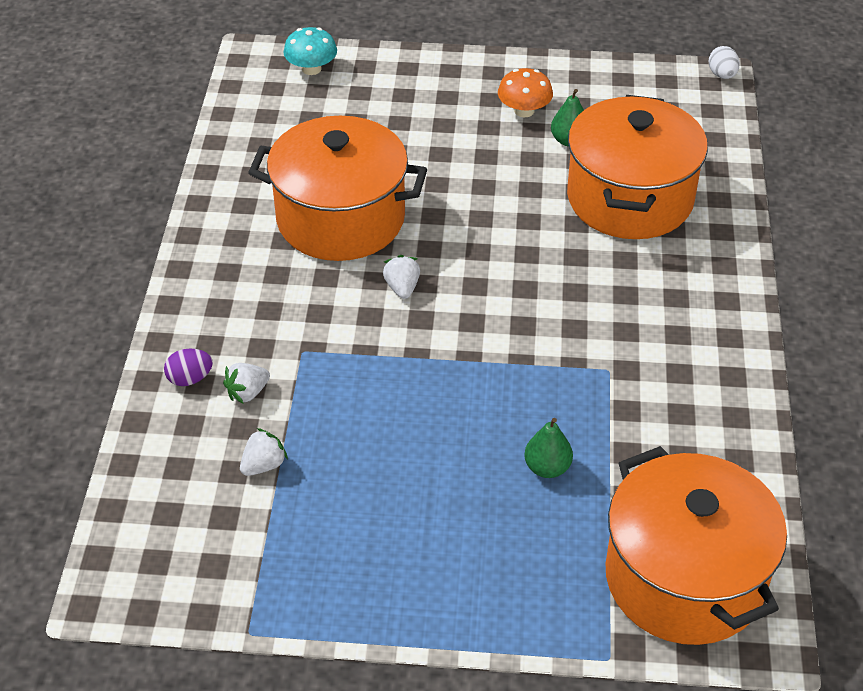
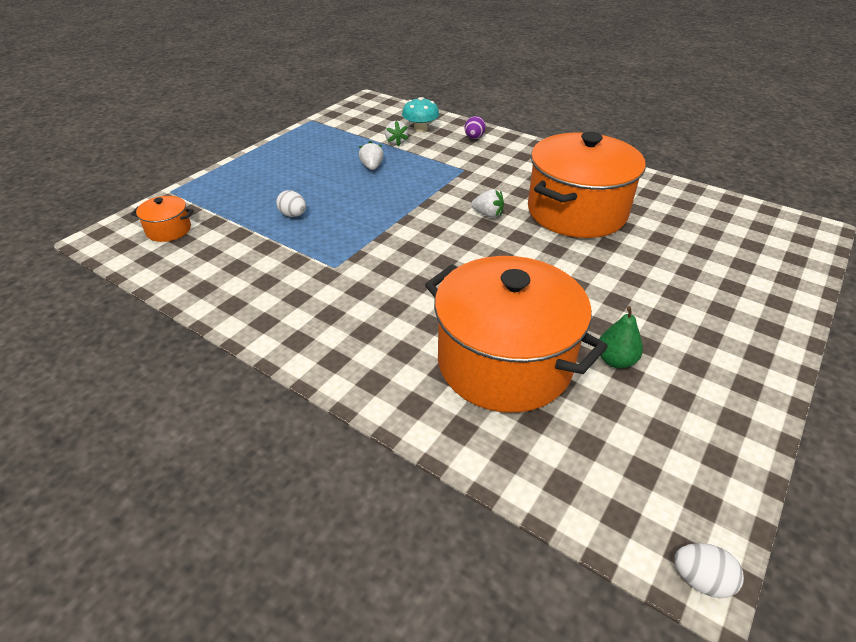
camera: 120 degrees right, 5 degrees down
white strawberry [223,363,270,404] -> white strawberry moved to [359,141,384,170]
turquoise mushroom [283,27,337,75] -> turquoise mushroom moved to [402,97,439,132]
orange mushroom [498,68,553,117] -> none
green pear [524,418,573,478] -> white egg [276,190,306,217]
orange pot [606,446,787,645] -> orange pot [131,196,194,242], size x0.42

